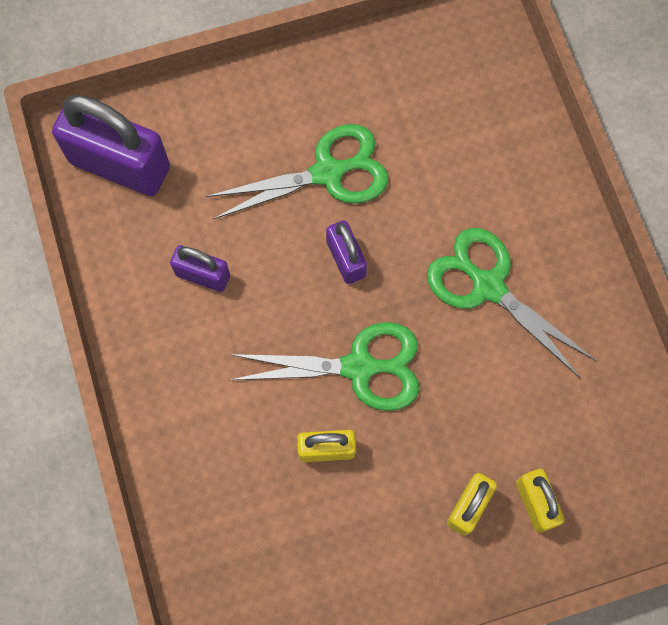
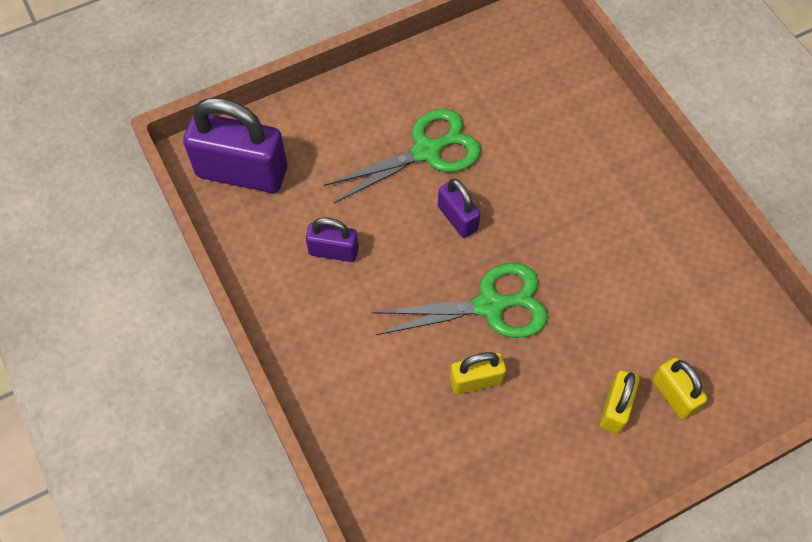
camera: 10 degrees left, 10 degrees down
green scissors [427,228,596,379] -> none

